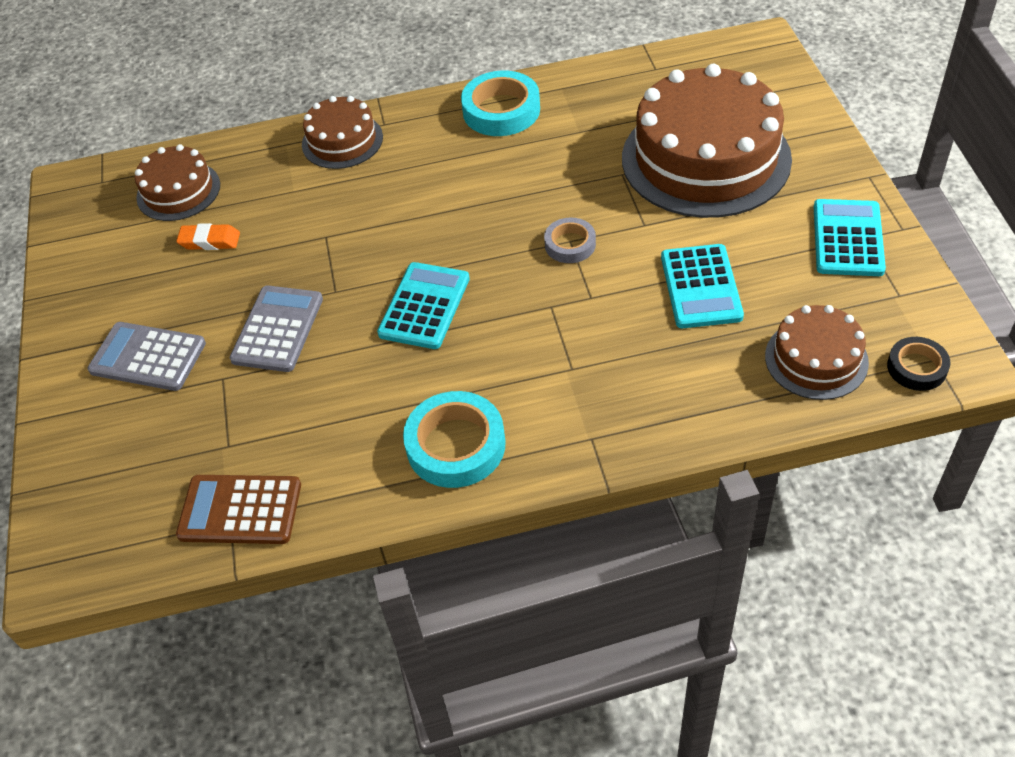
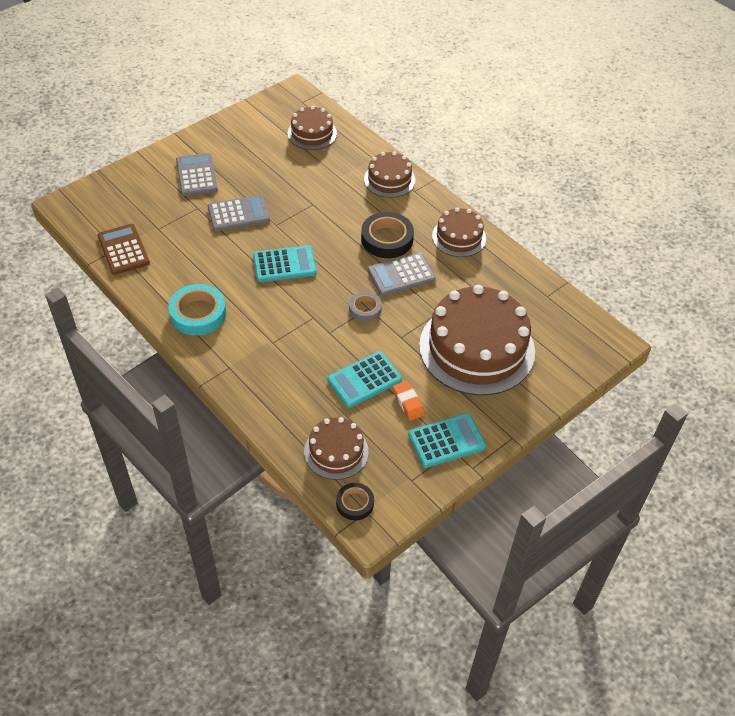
camera: 55 degrees right, 0 degrees up
orange eraser [176,223,240,250] -> orange eraser moved to [392,381,425,421]
turquoise tape [461,70,540,136] -> brown cake [432,207,486,257]
none -> black tape [361,212,414,258]
none -> grey calculator [368,253,436,296]

